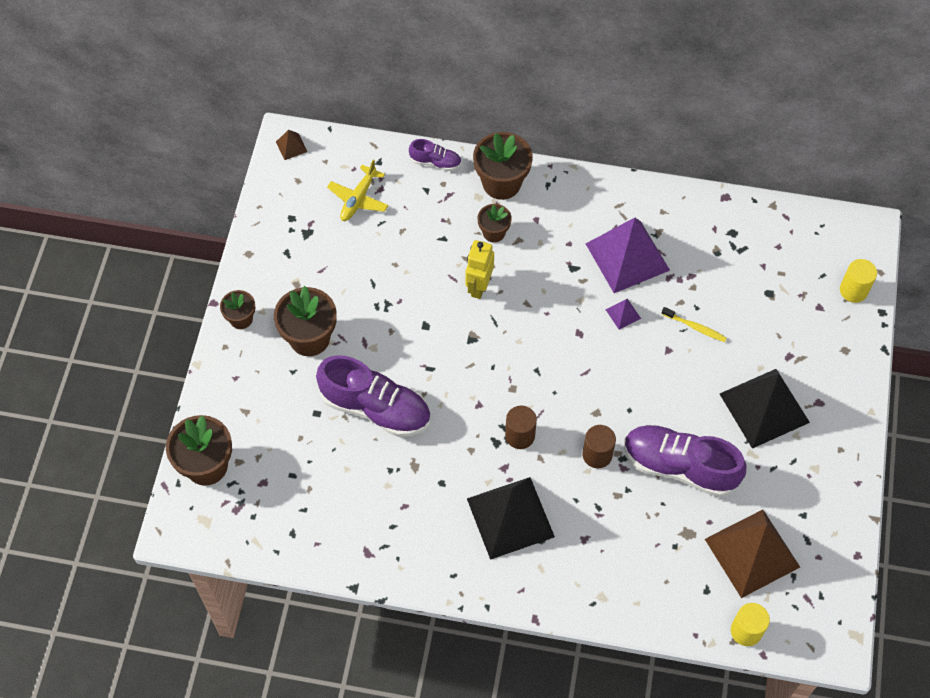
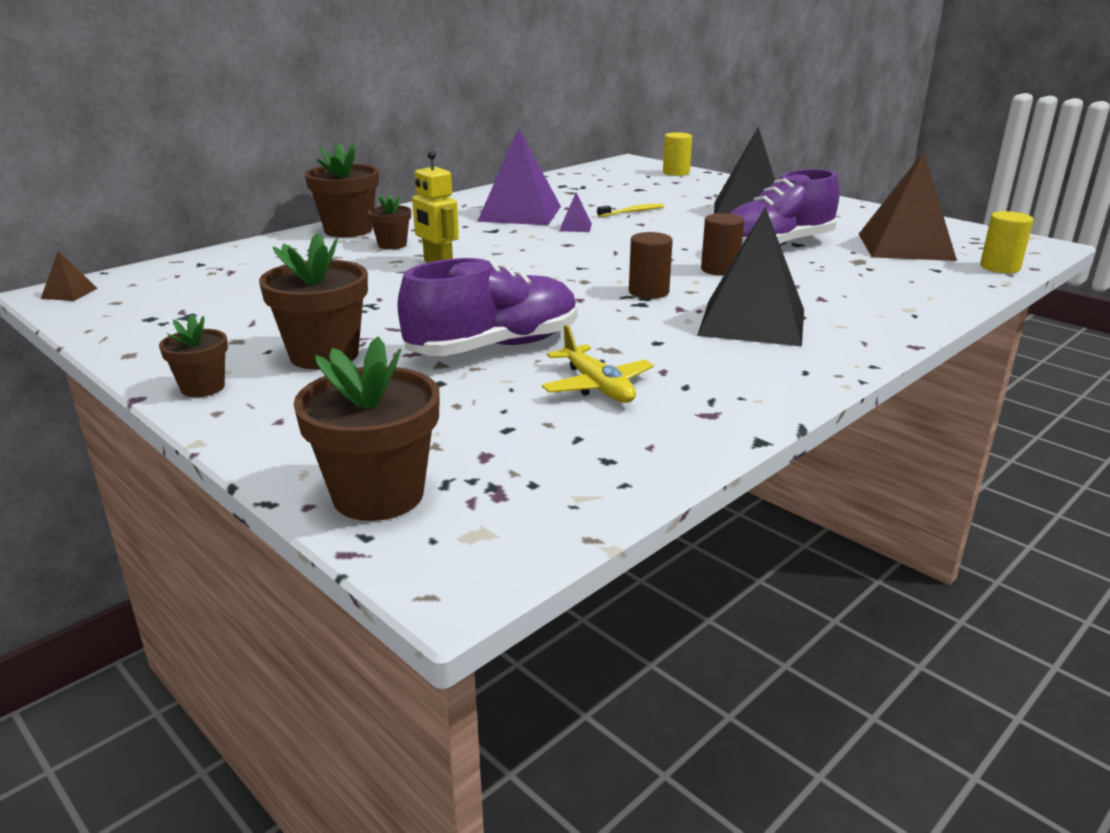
camera: 55 degrees left, 35 degrees down
yellow plane [327,159,389,221] -> yellow plane moved to [542,325,654,403]
purple shoe [409,139,461,171] -> none

